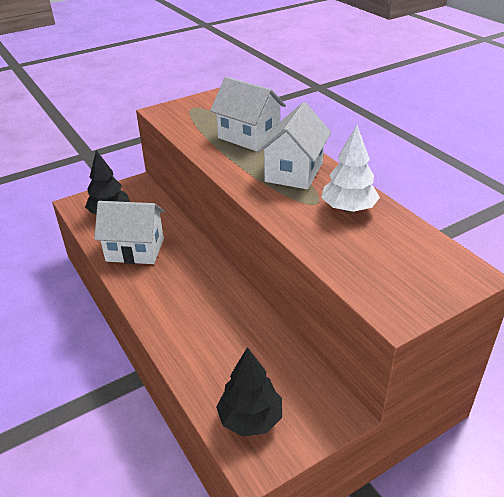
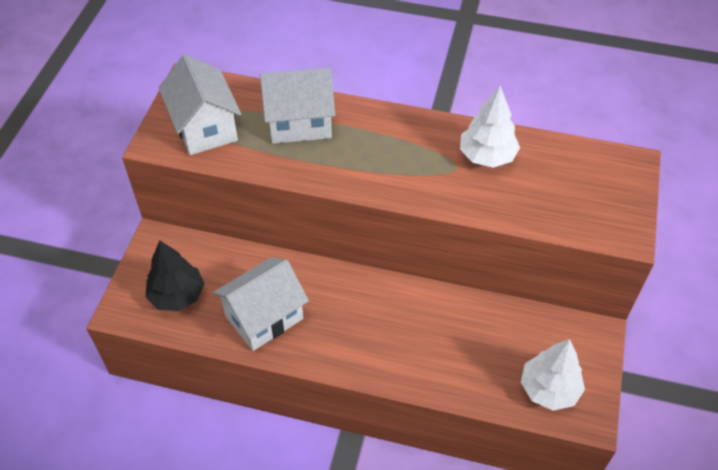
camera: 45 degrees left, 15 degrees up
black tree [216,347,282,437] -> white tree [521,339,585,411]
white house [257,102,331,189] -> white house moved to [158,54,241,155]

